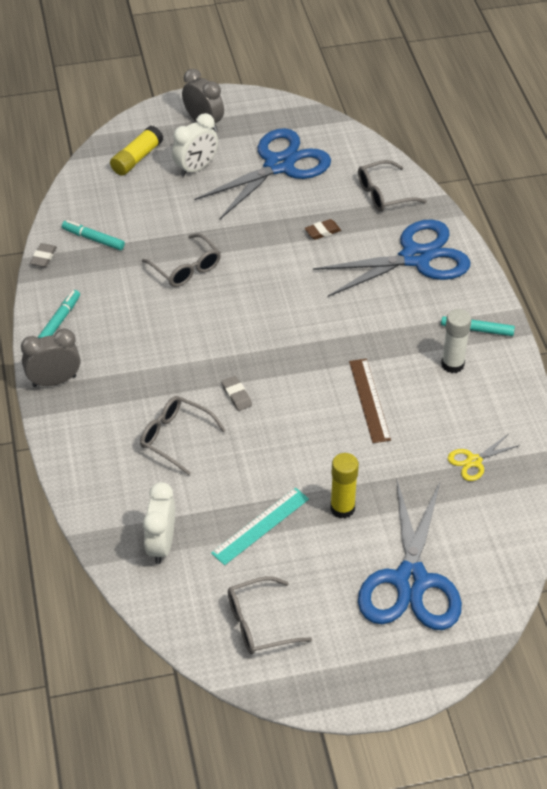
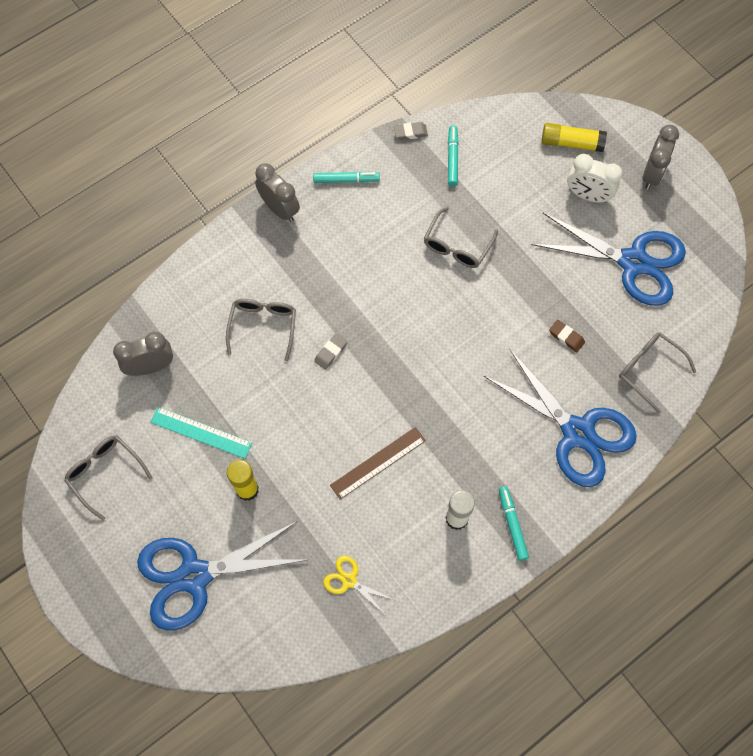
camera: 65 degrees right, 20 degrees up
white clock [143,482,175,564] -> grey clock [113,332,173,376]

